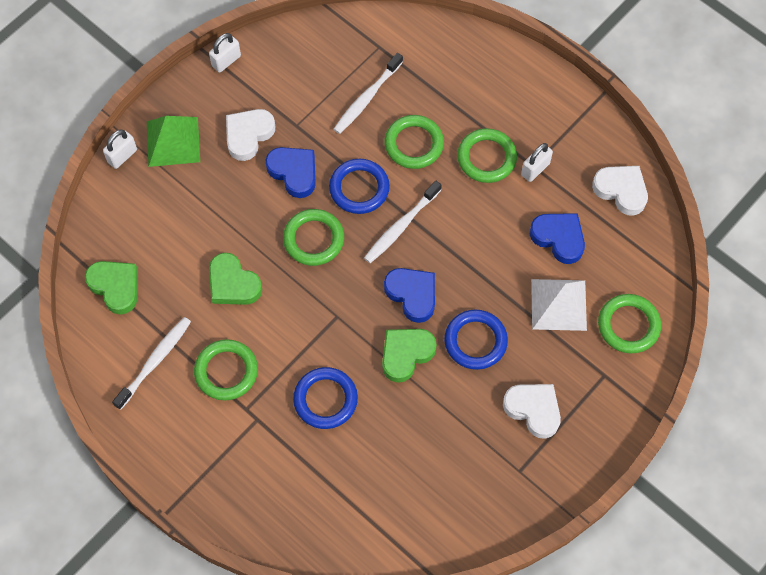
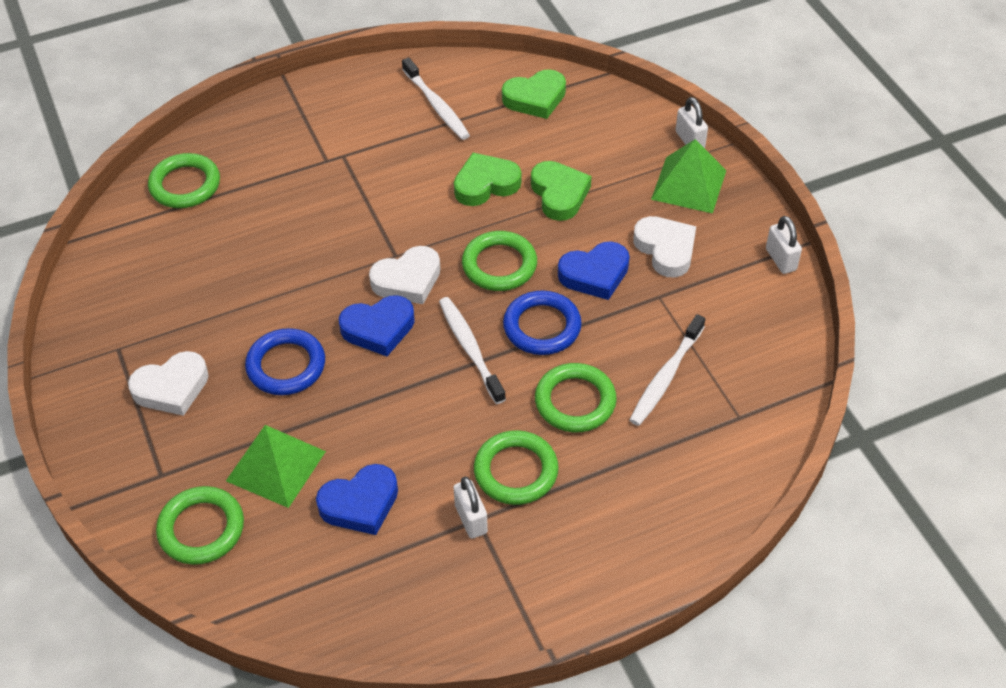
camera: 115 degrees right, 15 degrees down
green ring [194,339,258,400] -> green ring moved to [148,153,220,208]
blue ring [293,367,358,429] -> none
white toothbrush [333,53,403,134] -> white toothbrush turned 120 degrees counterclockwise [630,314,705,426]
green heart [382,329,437,383] -> green heart moved to [531,161,591,221]
white pyramid [531,279,587,331] -> green pyramid [226,425,326,508]
white heart [592,166,648,216] -> white heart moved to [369,246,441,304]

